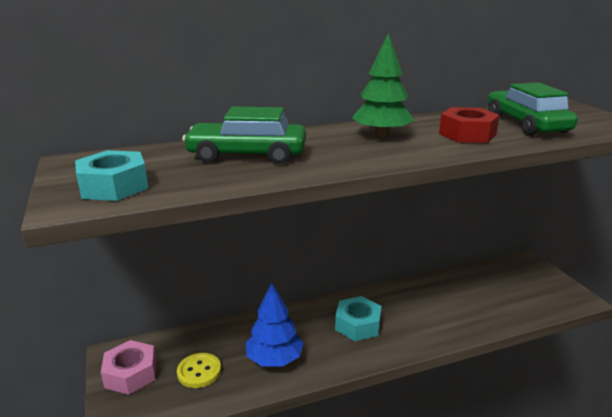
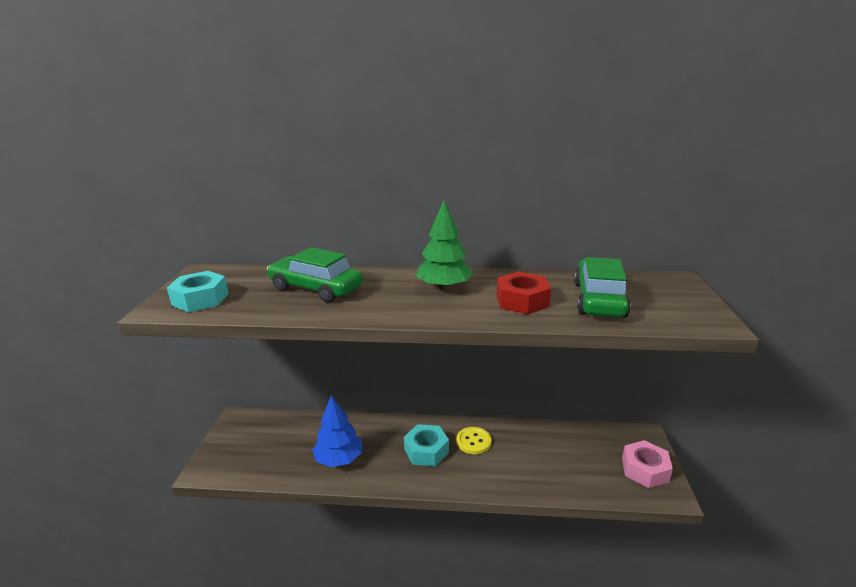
camera: 25 degrees right, 0 degrees up
pink nut [101,340,156,395] -> pink nut moved to [622,440,673,488]
yellow button [177,353,221,388] -> yellow button moved to [457,427,491,455]

